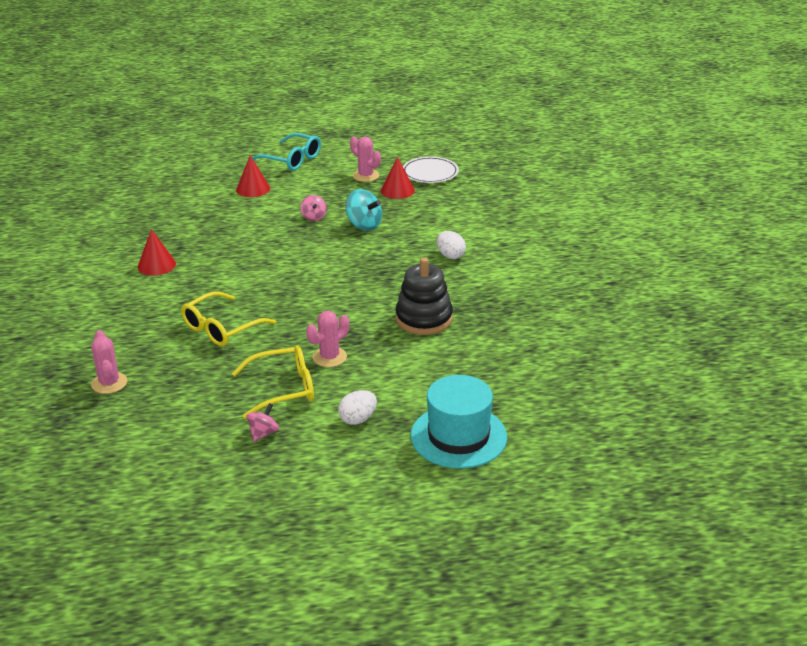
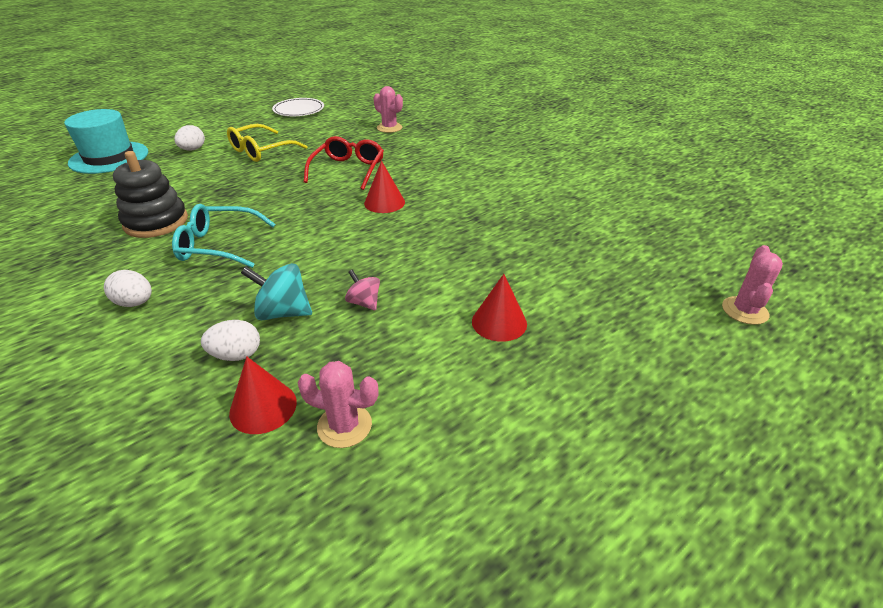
camera: 150 degrees right, 5 degrees up
red cone [138,229,176,275] -> red cone moved to [364,161,405,213]
yellow glasses [181,291,276,346] -> red glasses [304,136,384,190]
pink spinning top [247,403,279,442] -> none
turquoise glasses [252,133,321,170] -> turquoise glasses moved to [172,204,275,268]
pink cactus [306,311,349,367] -> pink cactus moved to [722,245,783,325]
white plate [403,156,459,183] -> white plate moved to [272,98,324,116]
none -> white egg [201,320,260,361]

